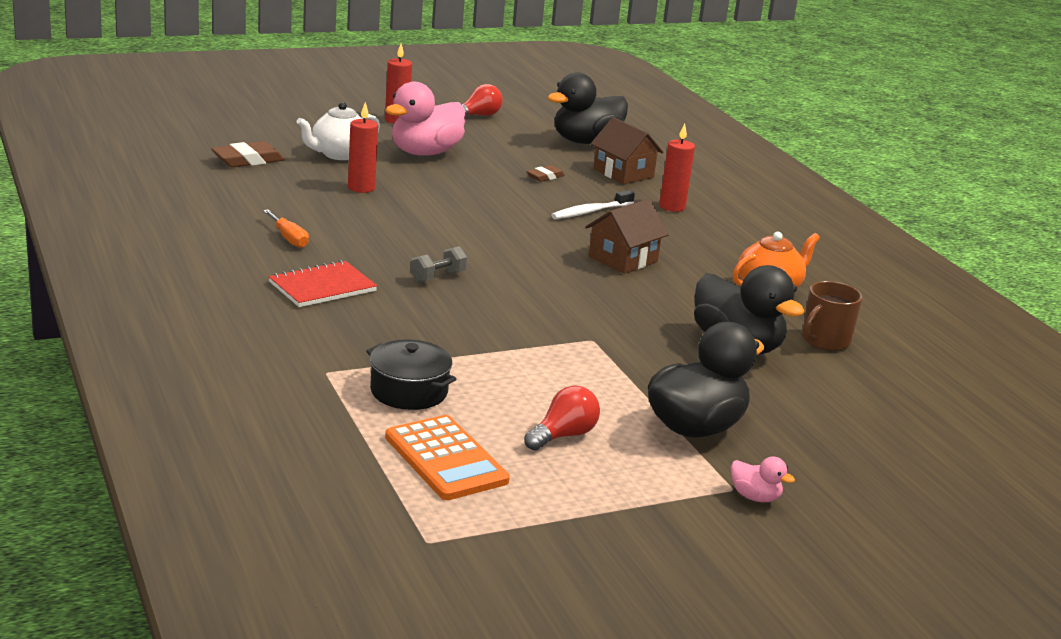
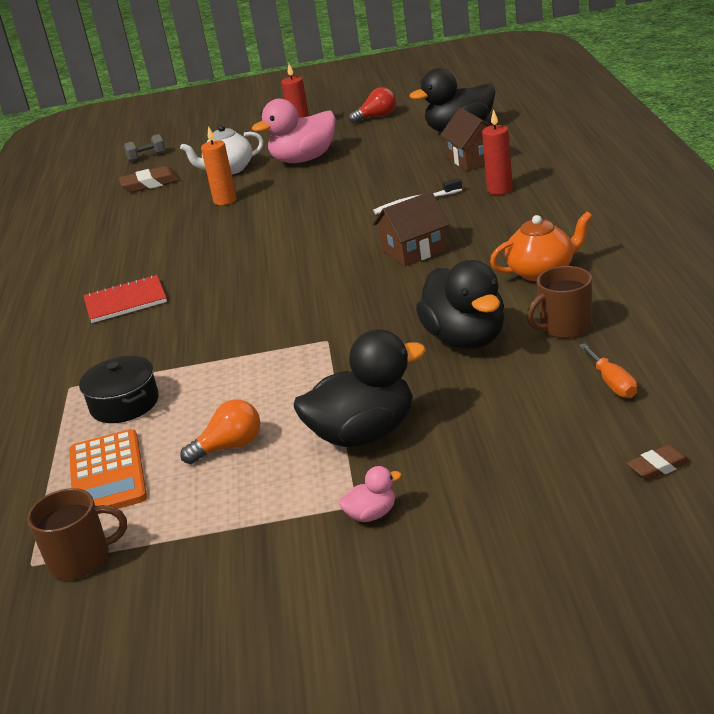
camera: 25 degrees right, 5 degrees up
orange screwdriver [263,210,309,248] -> orange screwdriver moved to [579,343,637,398]
red candle [348,102,378,193] -> orange candle [201,126,237,205]
grey dumbbell [410,246,467,283] -> grey dumbbell moved to [124,134,165,162]
red light bulb [524,385,600,451] -> orange light bulb [180,400,260,464]
brown eraser [526,165,565,182] -> brown eraser moved to [627,444,691,480]
pink duck [731,456,795,502] -> pink duck turned 75 degrees counterclockwise [339,466,402,522]
none -> brown mug [27,488,127,580]

